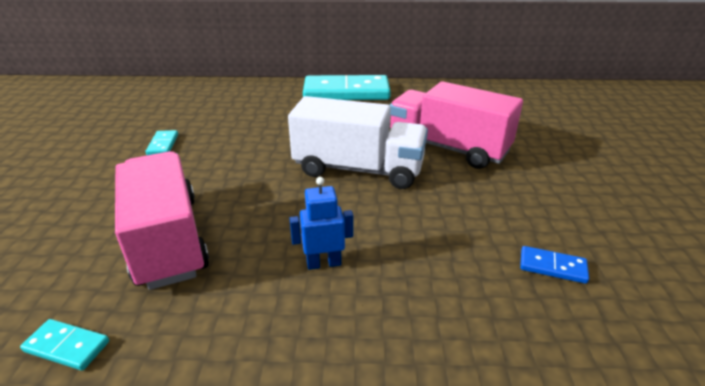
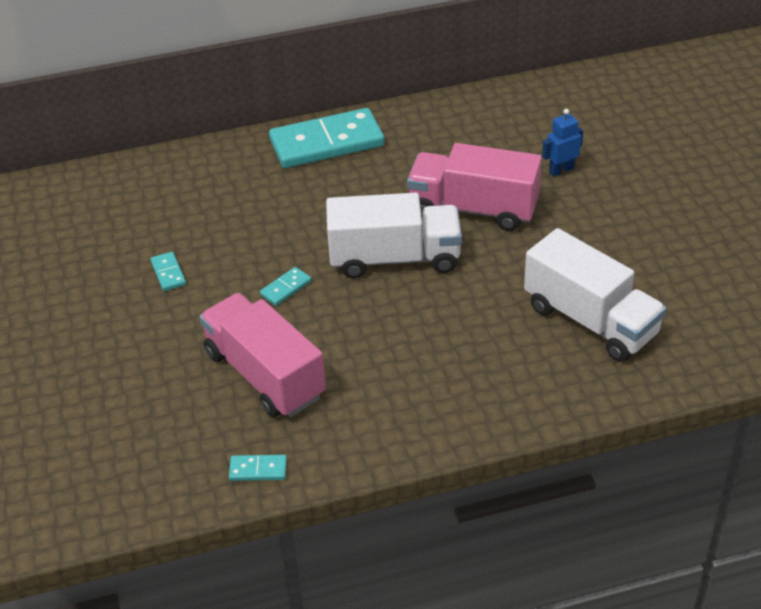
camera: 15 degrees left, 10 degrees up
blue robot [289,177,353,270] -> blue robot moved to [542,109,583,177]
blue domino [520,246,589,284] -> white truck [524,228,666,362]
none -> turquoise domino [260,267,311,306]

